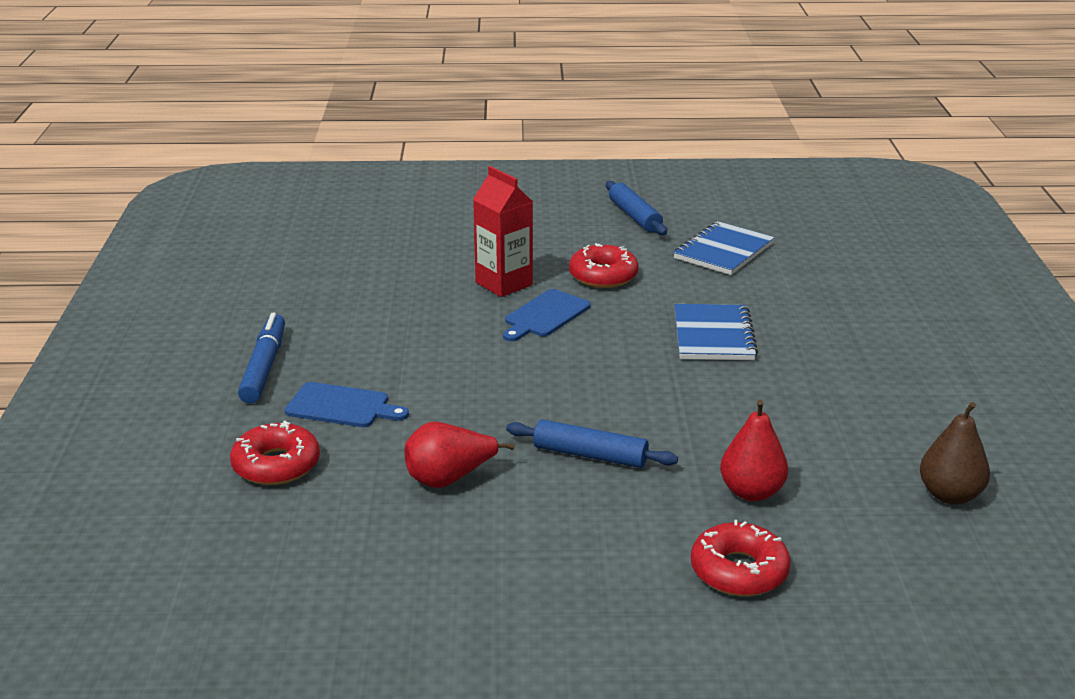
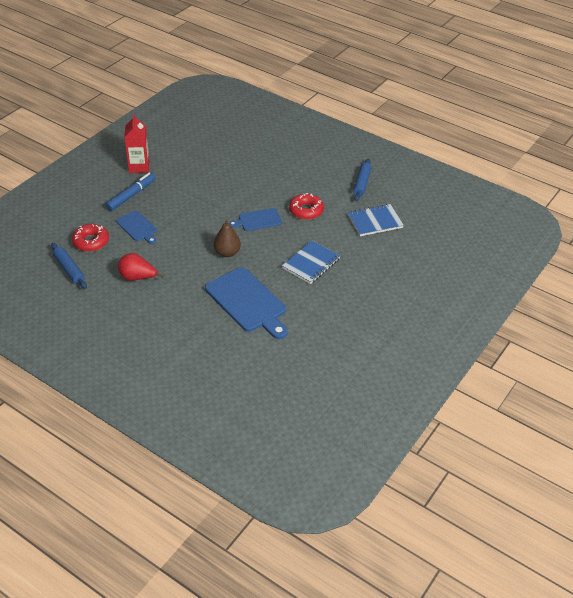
camera: 35 degrees right, 15 degrees up
red carton [473,166,533,297] -> red carton moved to [124,114,149,173]
blue rolling pin [506,419,678,468] -> blue rolling pin moved to [51,243,87,289]
red donut [691,520,791,596] -> none
red pear [720,400,788,501] -> none
brown pear [920,402,990,504] -> brown pear moved to [214,219,241,257]
none -> blue cutting board [205,267,288,339]

